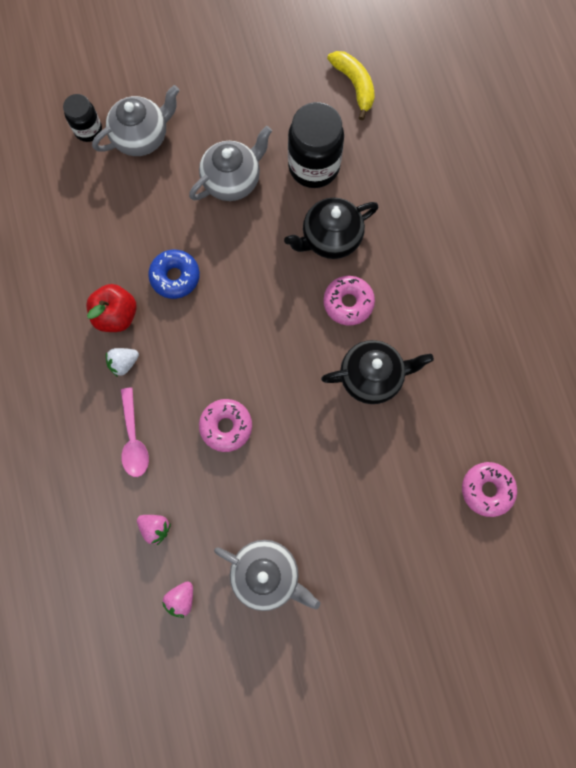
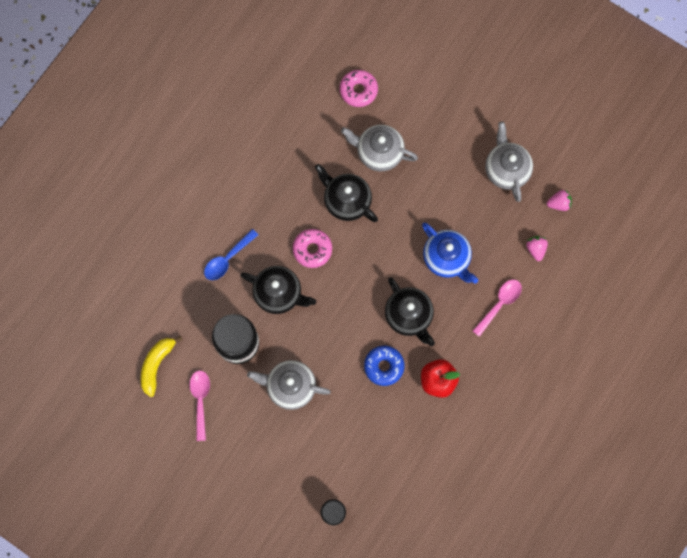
camera: 130 degrees left, 0 degrees up
grey teapot [92,85,179,156] -> grey teapot moved to [341,125,418,171]
white strawberry [106,348,139,377] -> none
pink donut [199,399,252,452] -> blue teapot [422,223,478,284]
none -> pink spoon [189,370,210,441]
none -> blue spoon [204,229,258,280]
none -> black teapot [385,277,435,346]

